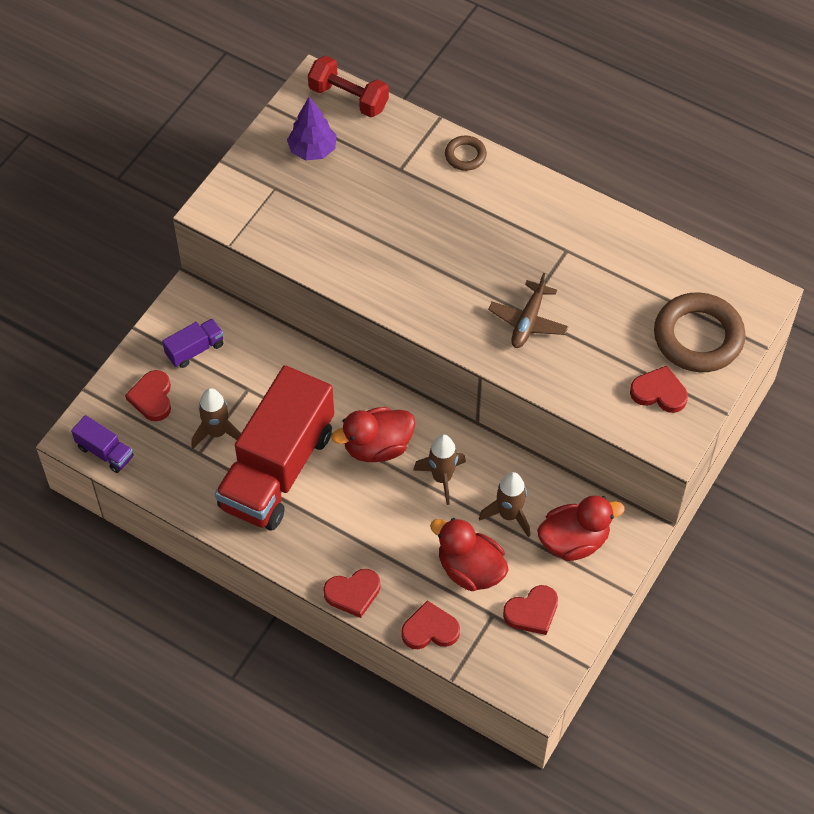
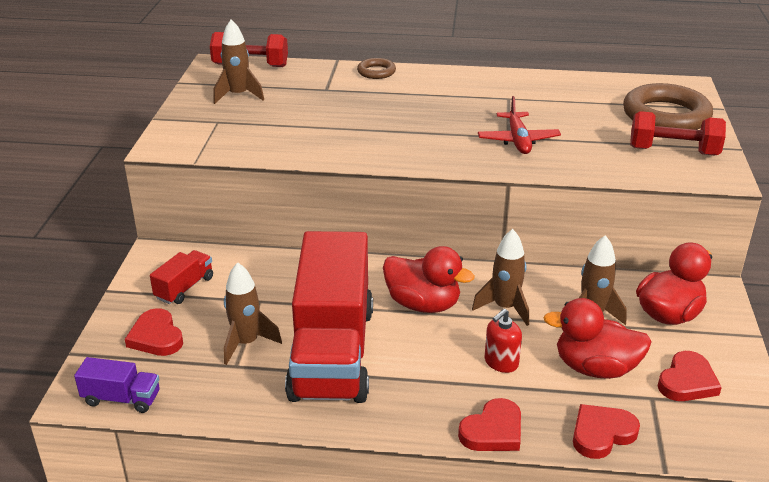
camera: 25 degrees left, 25 degrees down
purple truck [162,318,224,368] -> red truck [150,250,213,304]
purple tree [287,97,337,160] -> brown rocket [213,19,264,104]
red duck [331,407,415,462] -> red duck turned 105 degrees counterclockwise [383,246,475,313]
brown plane [488,273,568,348] -> red plane [478,96,561,154]
red heart [630,366,688,413] -> red dumbbell [630,111,726,155]
none -> red soap dispenser [485,309,522,373]

